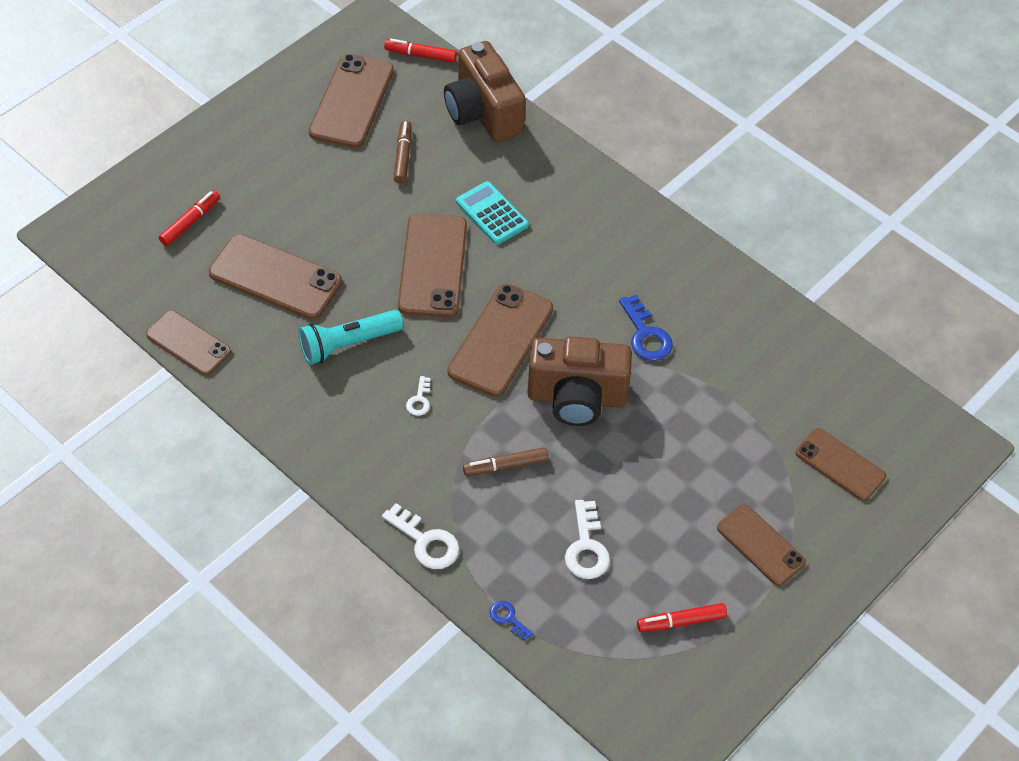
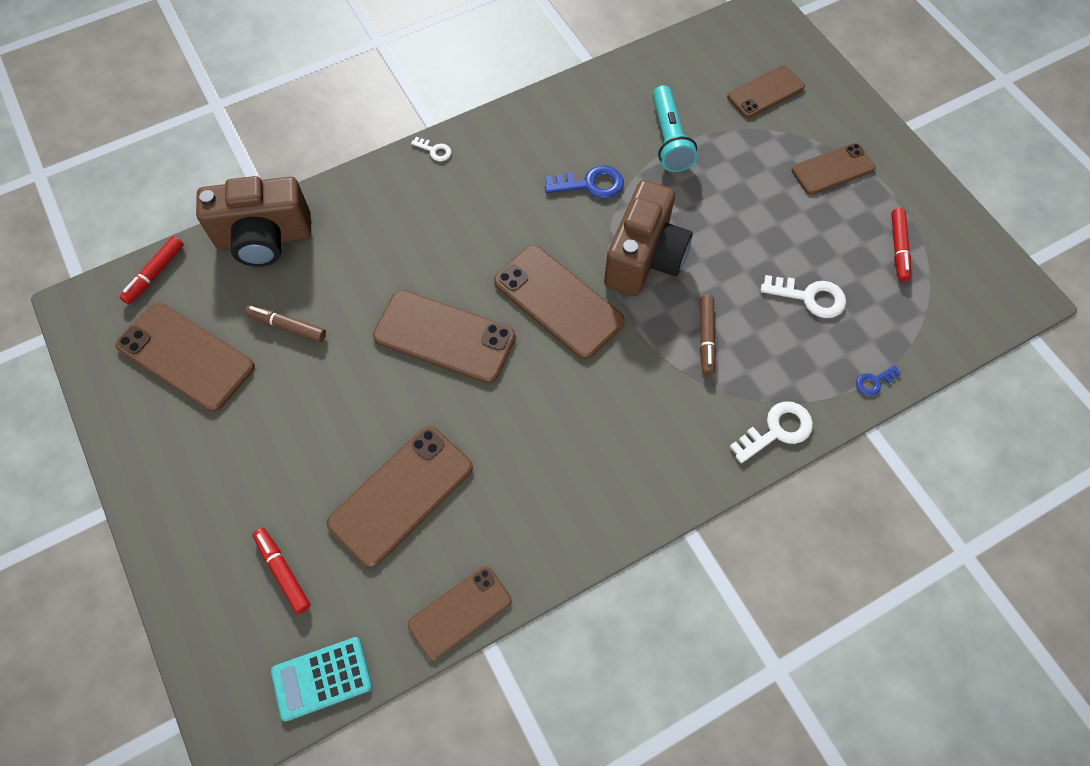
camera: 70 degrees left, 10 degrees up
turquoise flashlight [298,310,403,365] -> turquoise flashlight moved to [653,85,698,172]
white key [406,376,431,416] -> white key moved to [411,137,452,161]
turquoise calculator [456,181,529,245] -> turquoise calculator moved to [271,637,372,721]

